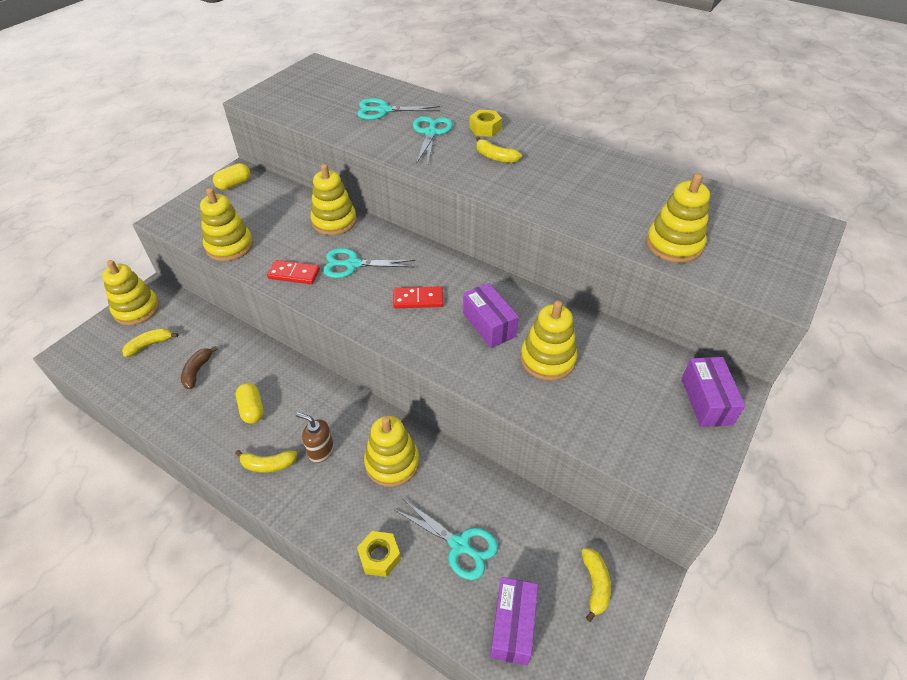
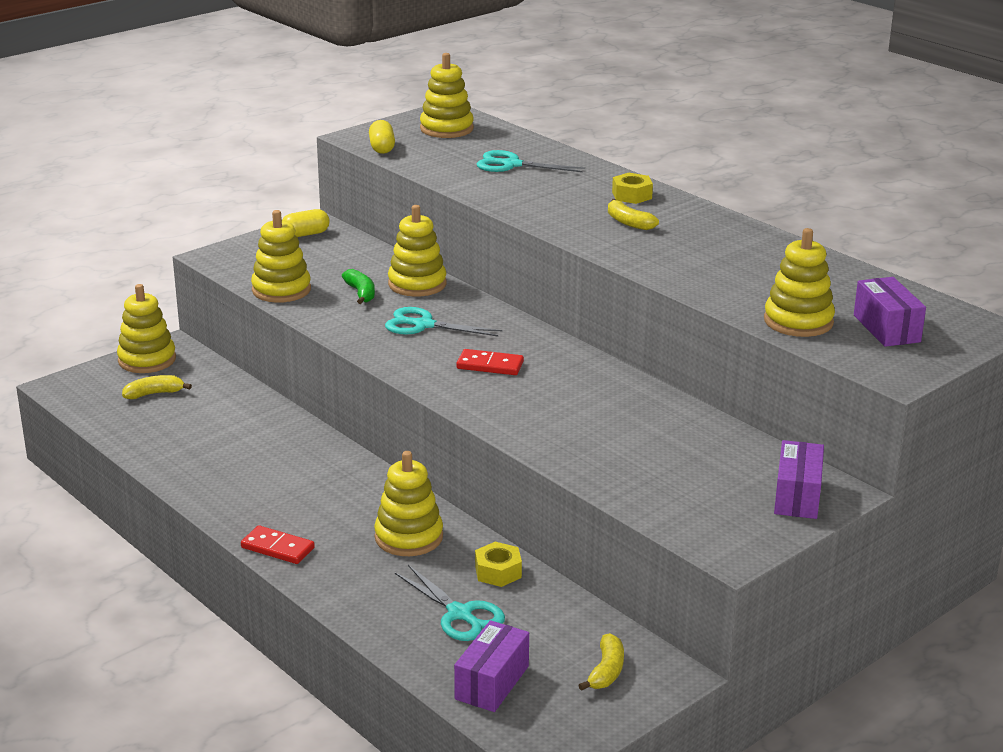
camera: 15 degrees right, 20 degrees down
brown banana [181,346,218,389] -> none
yellow banana [235,450,298,473] -> none
yellow capsule [236,383,264,424] -> yellow capsule moved to [369,120,395,154]
red domino [267,260,320,284] -> red domino moved to [241,525,315,564]
brown soap dispenser [296,412,334,463] -> none
yellow nut [357,531,401,577] -> yellow nut moved to [475,542,522,587]
turquoise scissors [413,116,453,164] -> none
purple box [463,283,519,348] -> purple box moved to [854,277,926,347]
yellow stacking toy [521,301,577,381] -> yellow stacking toy moved to [420,53,474,138]
none -> green banana [342,269,375,304]

